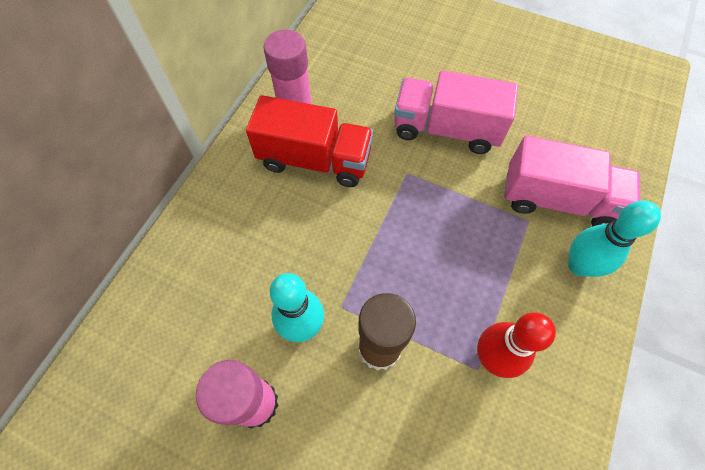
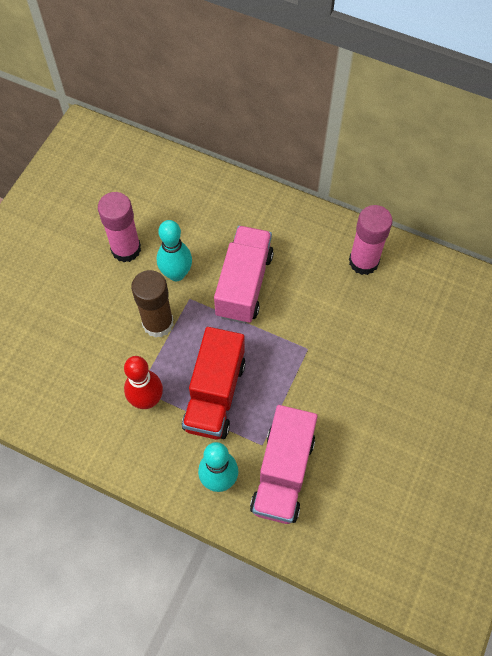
camera: 90 degrees right, 0 degrees up
red truck [246,95,373,187] -> red truck moved to [182,327,246,439]
pink truck [394,70,518,154] -> pink truck moved to [214,226,274,324]

